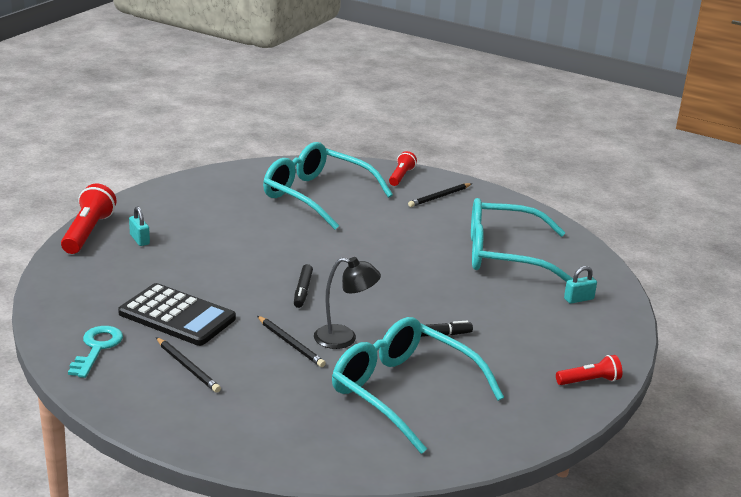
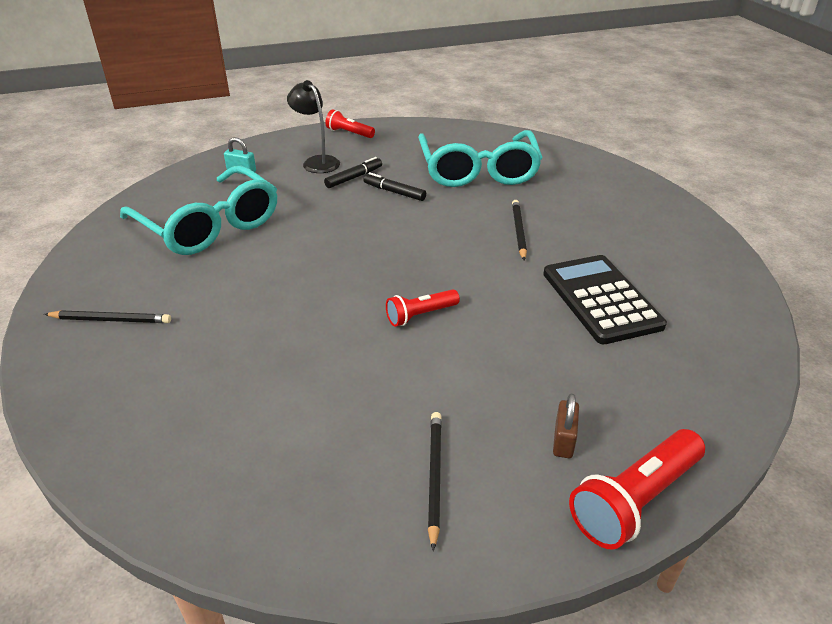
camera: 135 degrees left, 10 degrees up
turquoise key [68,326,123,378] -> none
turquoise padlock [129,206,150,246] -> brown padlock [553,393,579,458]
black pencil [156,337,221,393] -> black pencil moved to [428,412,442,551]
turquoise glasses [263,142,393,230] -> none
black marker [294,264,313,308] -> black marker moved to [324,157,382,188]
black lamp [314,257,381,349] -> black lamp moved to [287,80,340,173]
red flashlight [389,151,417,186] -> red flashlight moved to [386,289,460,327]

